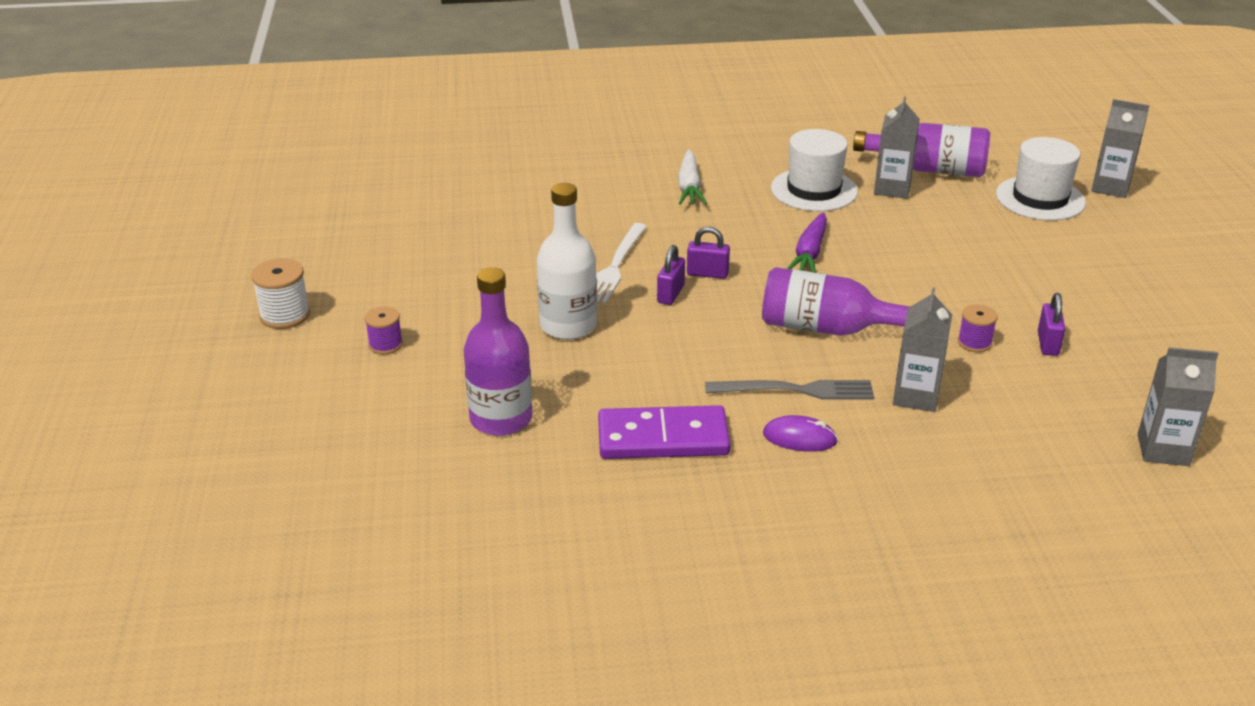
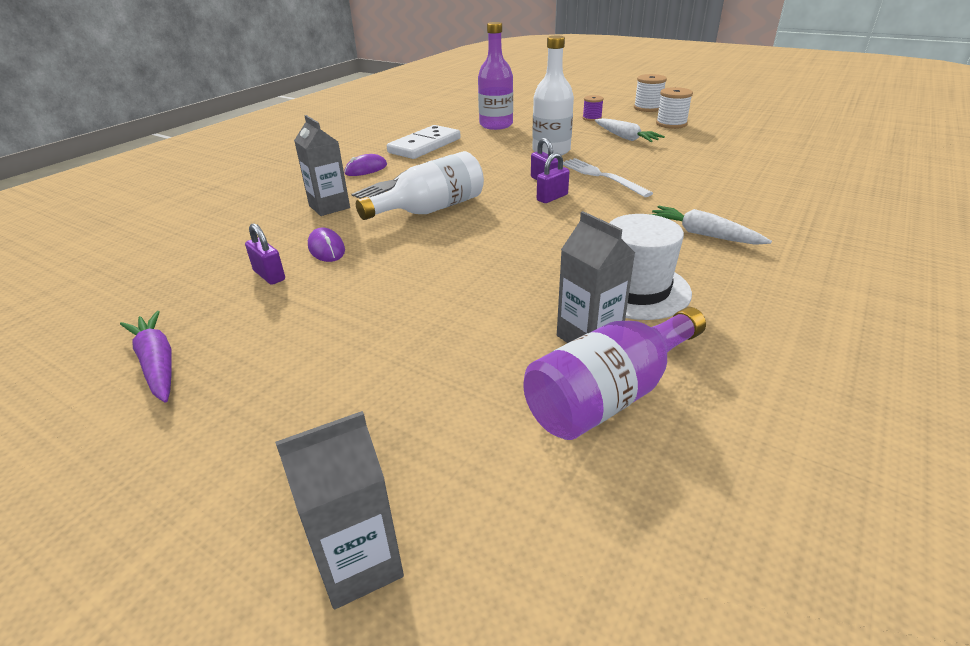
camera: 130 degrees right, 0 degrees up
purple domino [598,405,731,459] -> white domino [387,125,461,159]
purple bottle [762,267,911,336] -> white bottle [356,151,484,220]
purple carrot [787,212,827,273] -> purple carrot moved to [120,311,172,403]
purple spool [958,304,998,352] -> purple mouse [308,227,345,262]
white hat [996,137,1086,220] -> none
grey carton [1138,347,1219,466] -> none
none -> white carrot [595,118,665,142]
none -> white spool [656,87,693,129]

